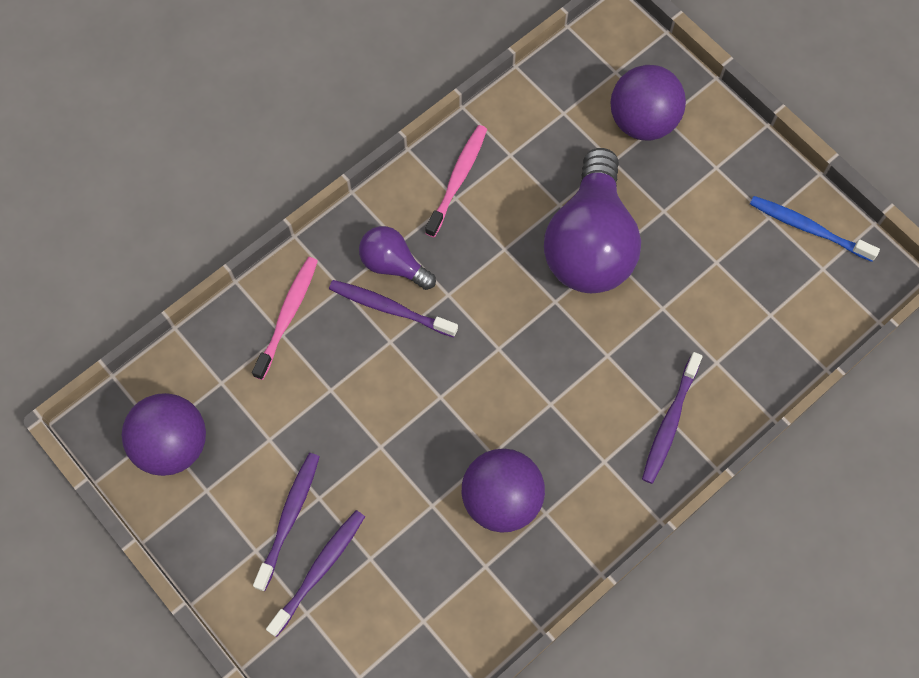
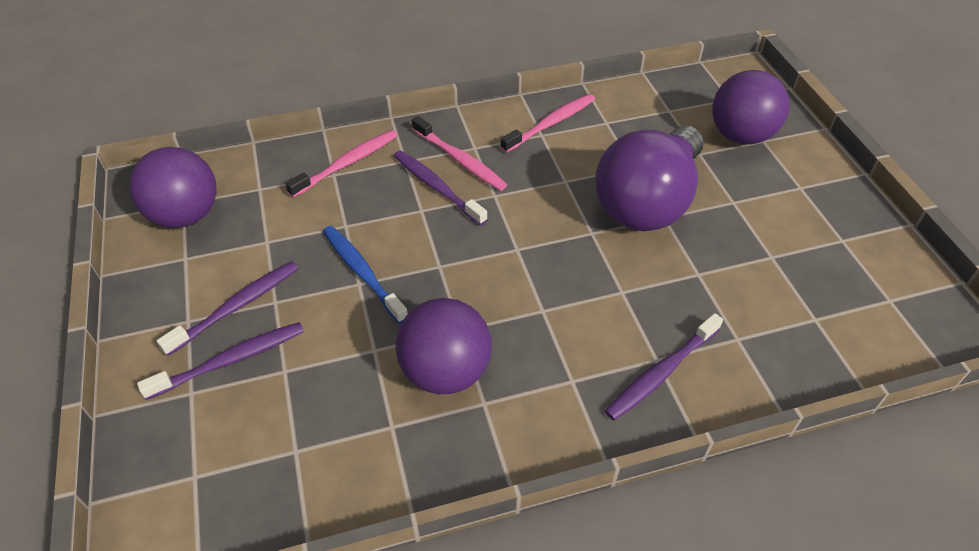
camera: 25 degrees right, 20 degrees down
purple light bulb [359,226,436,290] -> pink toothbrush [412,116,507,191]
blue toothbrush [750,196,880,262] -> blue toothbrush moved to [323,226,408,324]

